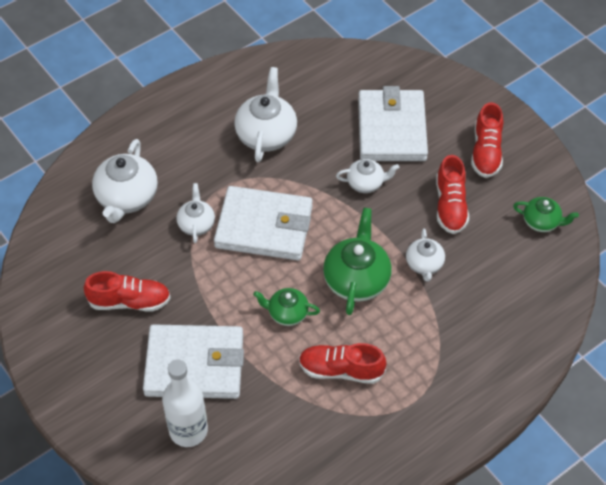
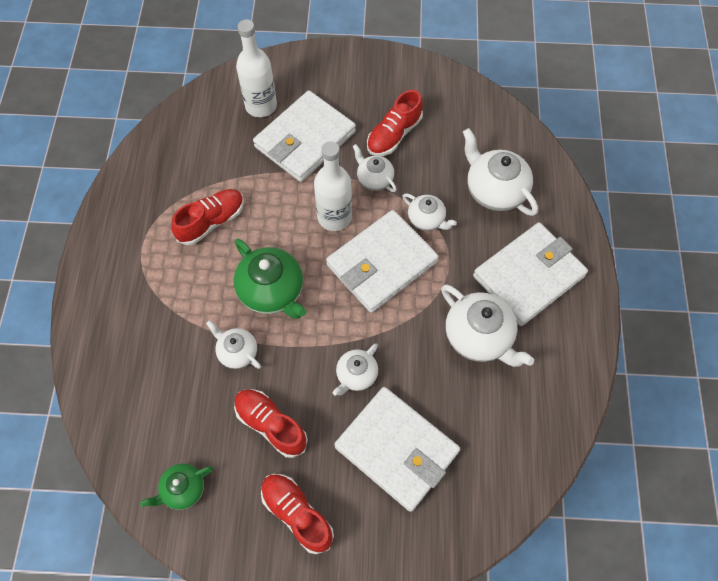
camera: 130 degrees right, 10 degrees up
green teapot [253,288,320,326] -> none
none -> white bottle [314,141,352,231]
none -> white teapot [353,144,397,192]
none -> white wallet [473,222,588,326]

